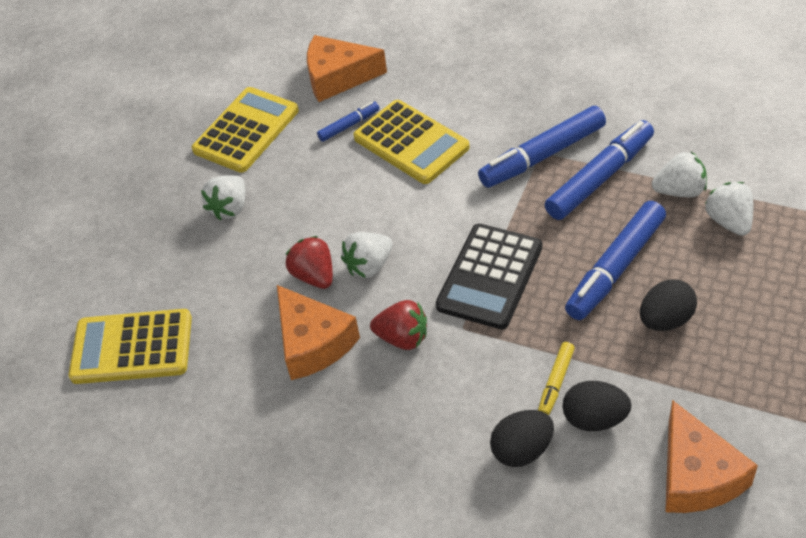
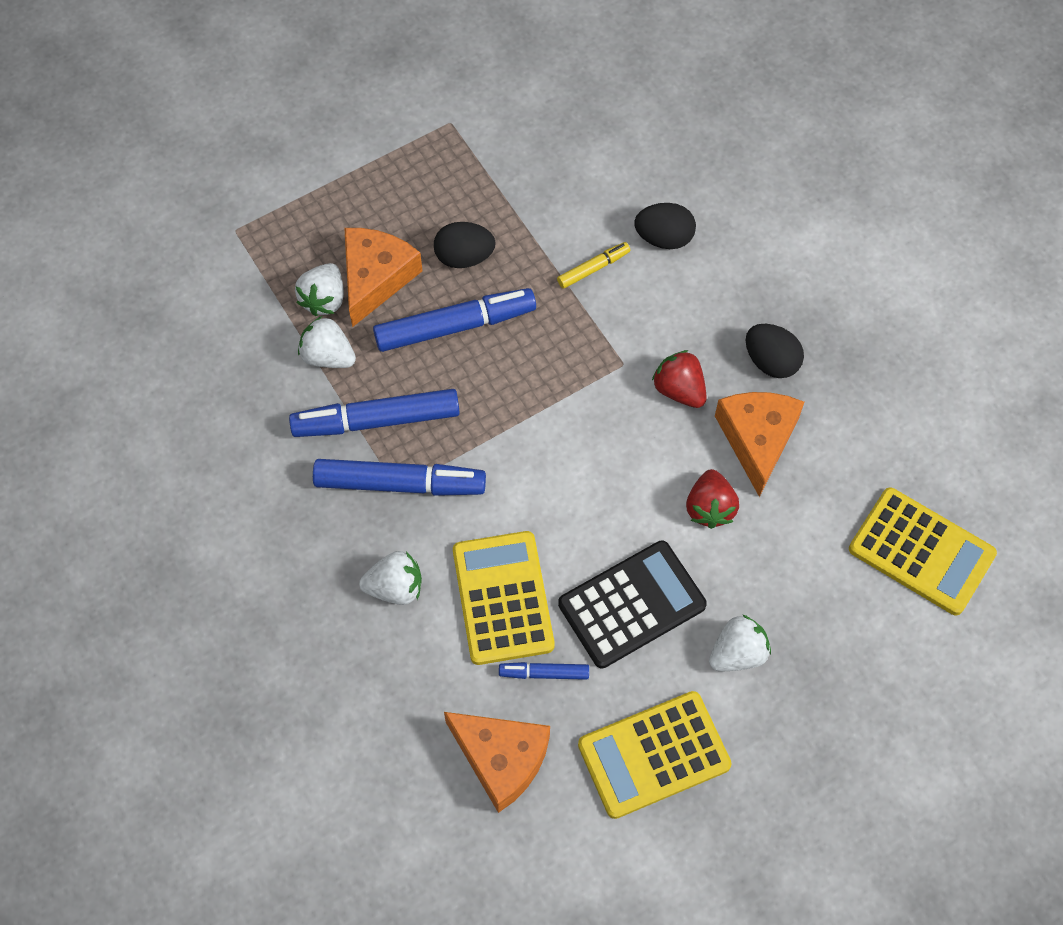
camera: 150 degrees left, 15 degrees up
white strawberry [341,232,393,278] -> white strawberry moved to [359,551,422,605]
black calculator [436,224,542,329] -> black calculator moved to [558,540,707,668]
black egg [563,381,632,431] -> black egg moved to [746,324,804,378]
orange cheese [665,400,758,513] -> orange cheese moved to [344,228,422,327]

